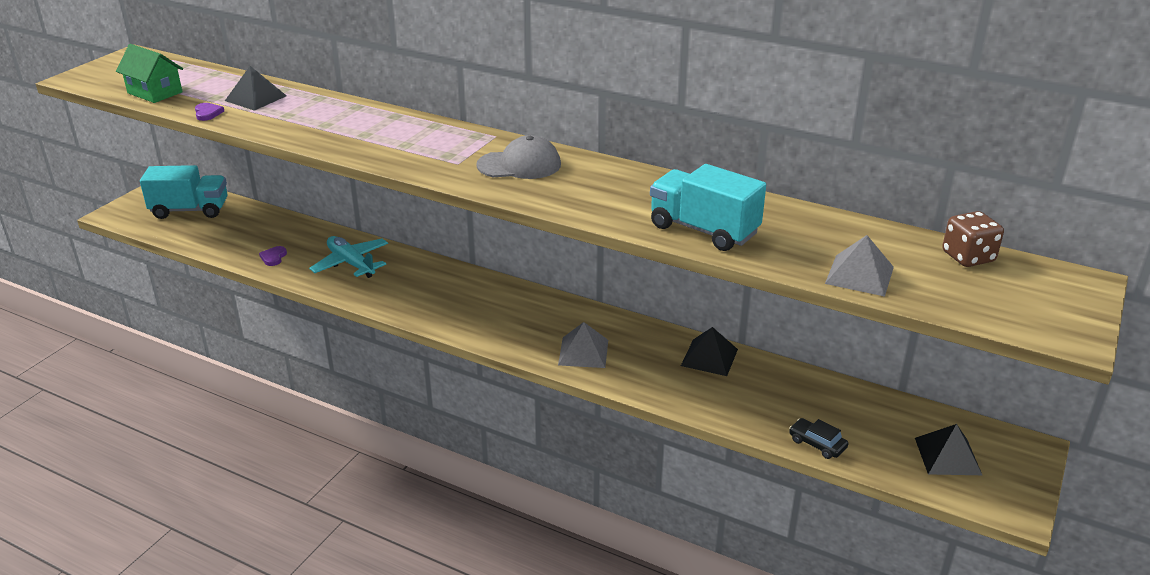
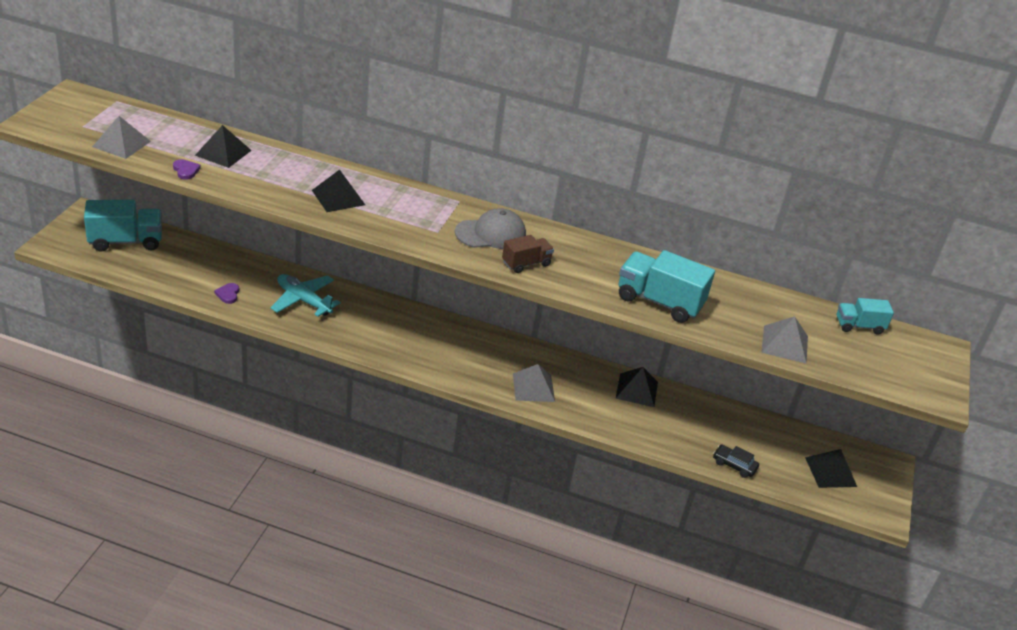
camera: 15 degrees left, 5 degrees up
green house [116,44,183,103] -> grey pyramid [92,116,151,159]
brown dice [942,211,1004,267] -> turquoise truck [837,298,894,335]
none -> black pyramid [312,170,365,212]
none -> brown truck [502,235,554,273]

